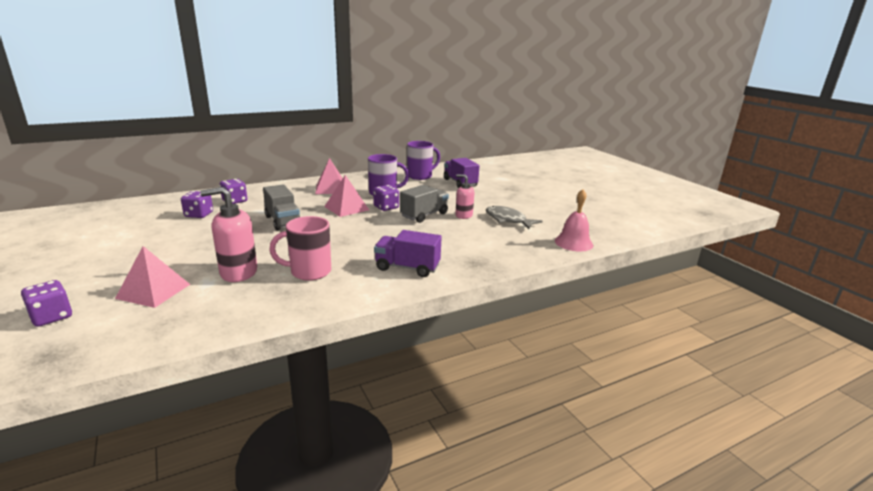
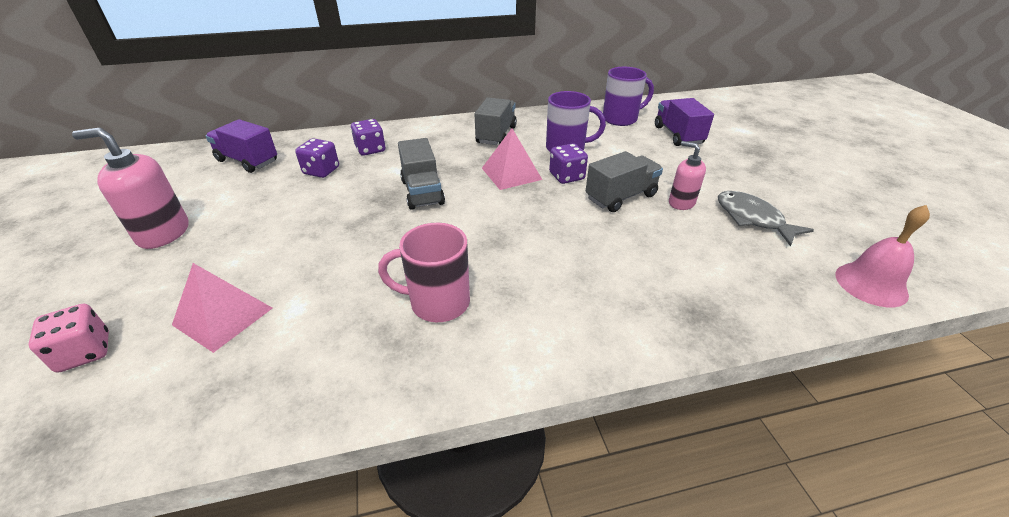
camera: 15 degrees right, 15 degrees up
purple dice [21,280,72,327] -> pink dice [28,304,109,373]
pink soap dispenser [200,187,257,282] -> pink soap dispenser moved to [72,128,189,249]
pink pyramid [315,158,343,194] -> grey truck [475,97,517,145]
purple truck [374,230,442,277] -> purple truck moved to [206,119,277,173]

